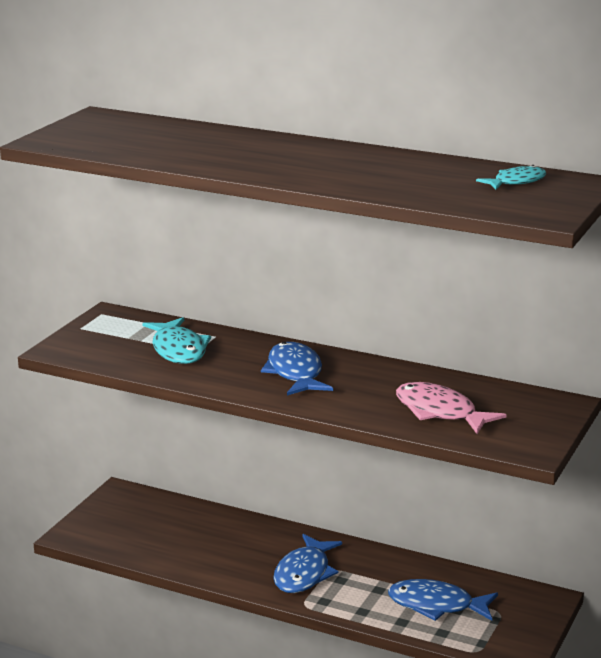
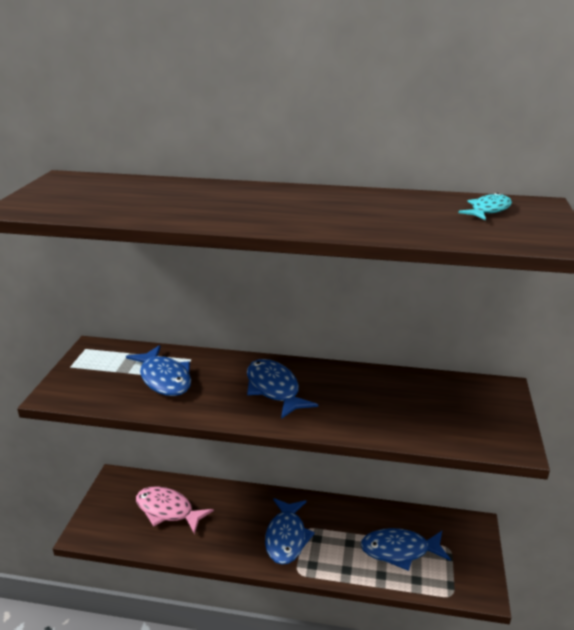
camera: 15 degrees left, 5 degrees up
turquoise fish [142,317,211,364] -> blue fish [126,345,191,396]
pink fish [396,382,506,434] -> pink fish moved to [136,486,214,534]

